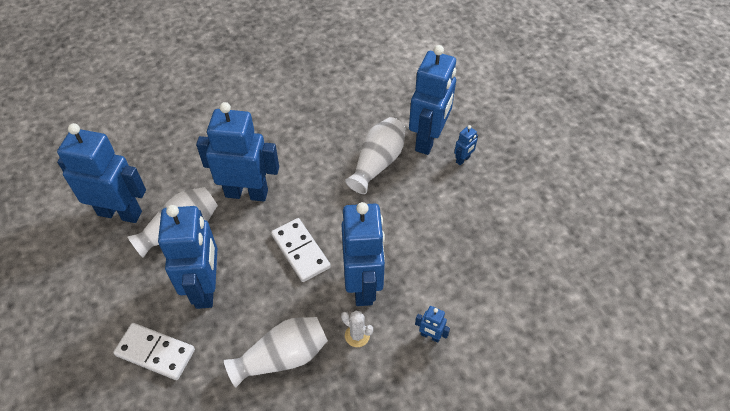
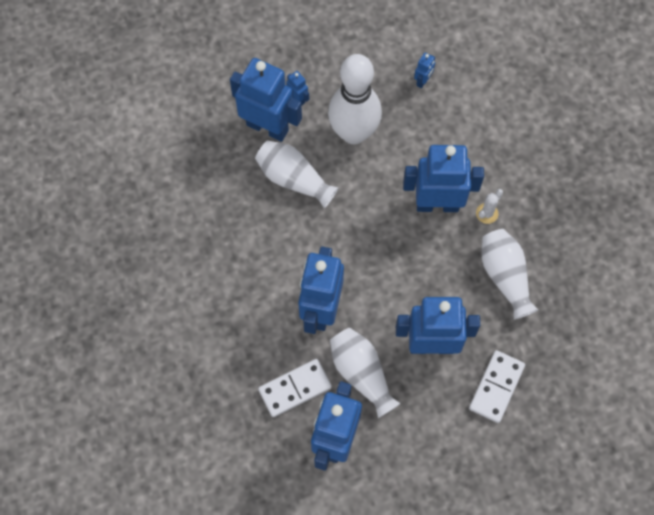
camera: 85 degrees left, 15 degrees up
white domino [271,218,331,282] -> white domino moved to [258,359,332,417]
blue robot [415,306,450,343] -> blue robot moved to [414,52,435,88]
none -> white bowling pin [328,54,382,144]

